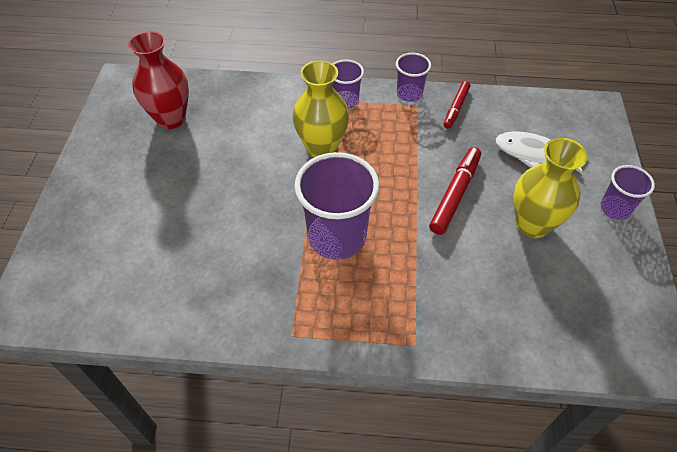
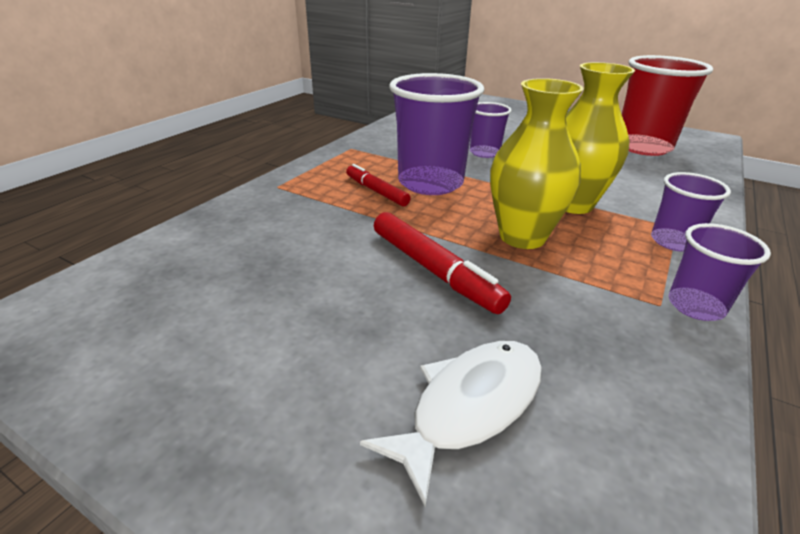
camera: 115 degrees right, 20 degrees down
red vase [128,31,189,129] -> red cup [622,55,713,156]
red marker [444,81,471,129] -> red marker moved to [346,164,411,206]
yellow vase [514,138,588,238] -> yellow vase moved to [490,78,584,249]
purple cup [600,165,655,220] -> purple cup moved to [470,102,512,158]

